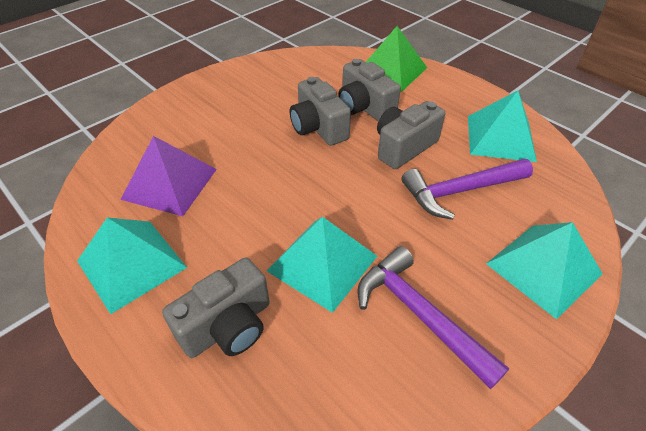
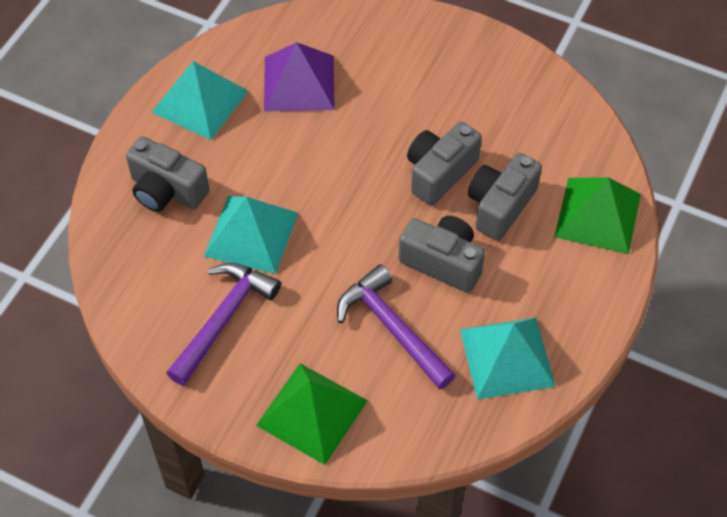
camera: 70 degrees right, 10 degrees up
turquoise pyramid [486,222,603,319] -> green pyramid [256,363,368,465]

